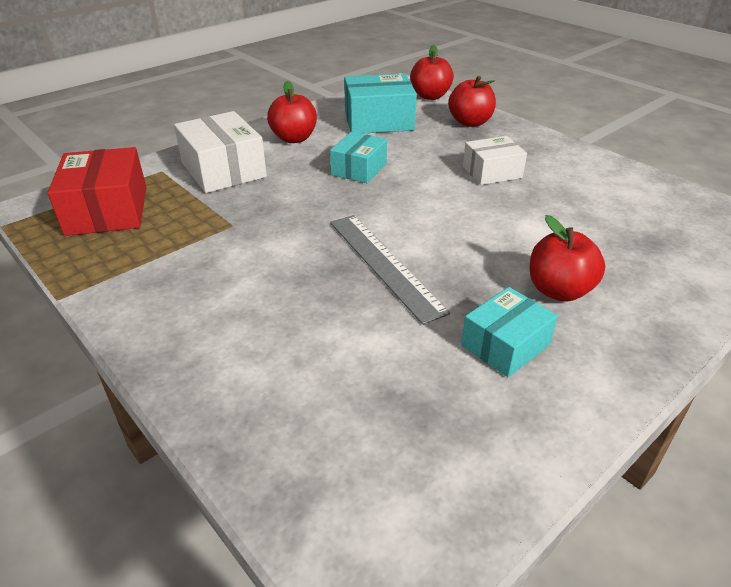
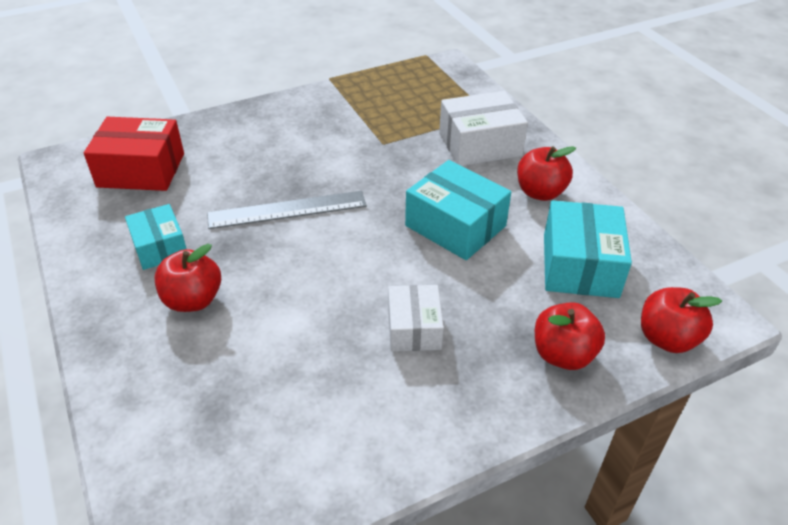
camera: 105 degrees right, 5 degrees up
red box [47,147,147,236] -> red box moved to [84,117,184,191]
turquoise box [330,132,387,183] -> turquoise box [405,160,511,260], size x1.56

